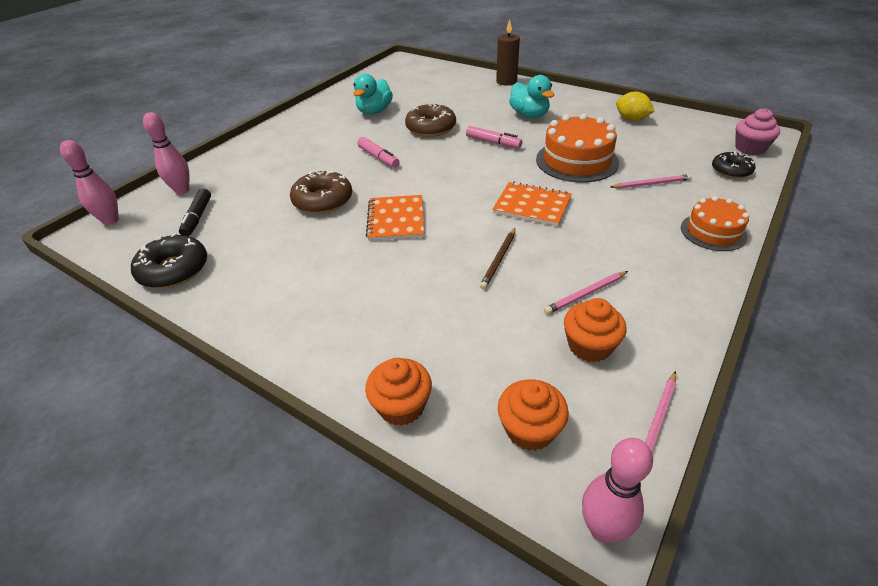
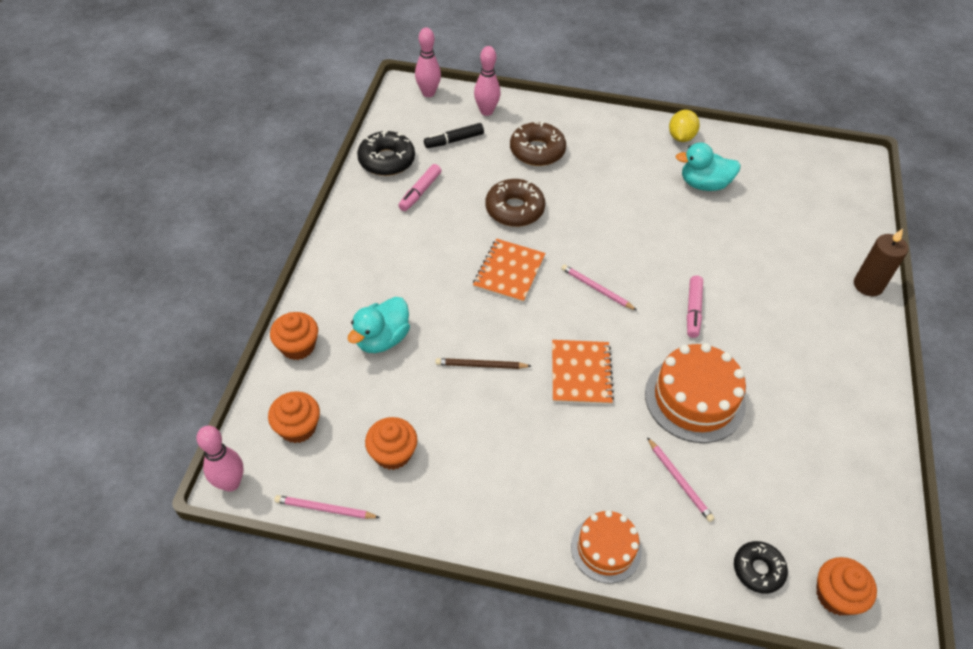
camera: 65 degrees right, 10 degrees up
pink marker [357,137,399,168] -> pink marker moved to [398,164,442,211]
orange notebook [366,195,424,241] -> orange notebook turned 45 degrees counterclockwise [473,239,545,303]
brown donut [405,103,456,137] -> brown donut moved to [510,121,566,166]
turquoise duck [509,75,554,118] -> turquoise duck moved to [348,297,410,353]
pink pencil [544,271,628,314] -> pink pencil moved to [561,265,637,310]
yellow lemon [616,92,655,121] -> yellow lemon moved to [669,110,700,142]
pink cupcake [735,108,780,155] -> orange cupcake [816,557,877,616]

